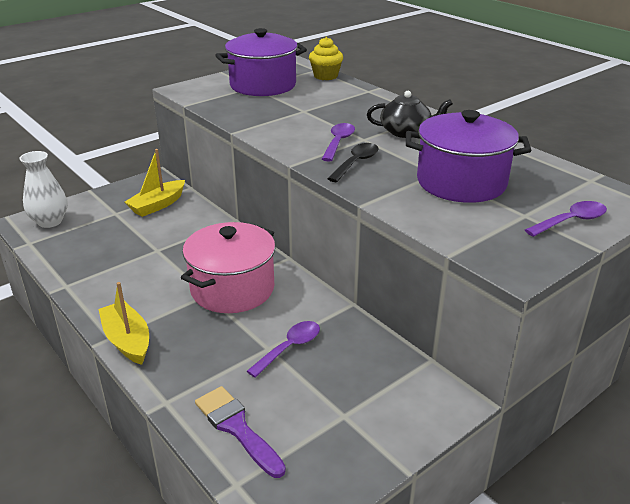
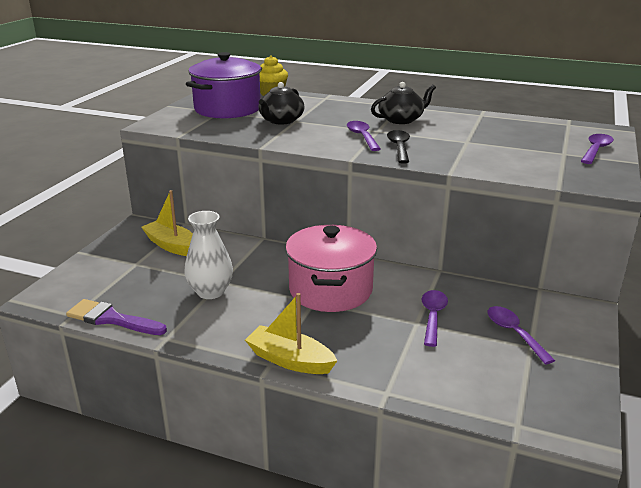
camera: 30 degrees left, 5 degrees down
white vase [19,151,67,228] -> white vase moved to [184,211,233,299]
yellow boat [125,149,185,217] -> yellow boat turned 120 degrees clockwise [141,190,193,256]
purple brush [195,386,286,478] -> purple brush moved to [66,299,167,335]
purple pot [406,110,531,203] -> none
none -> black teapot [259,82,304,125]
none -> purple spoon [488,306,555,365]

